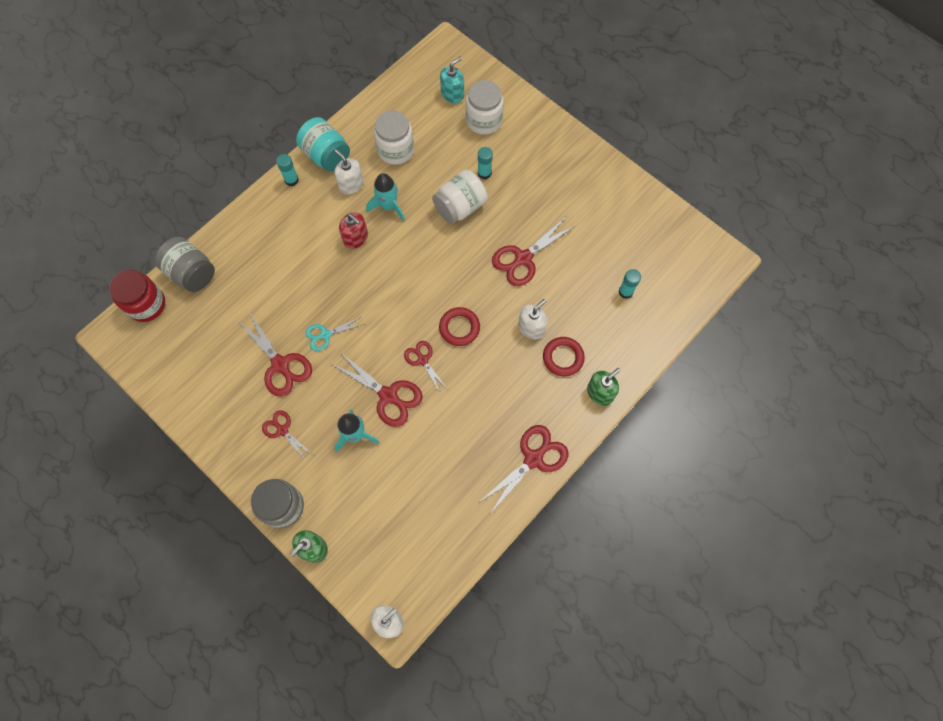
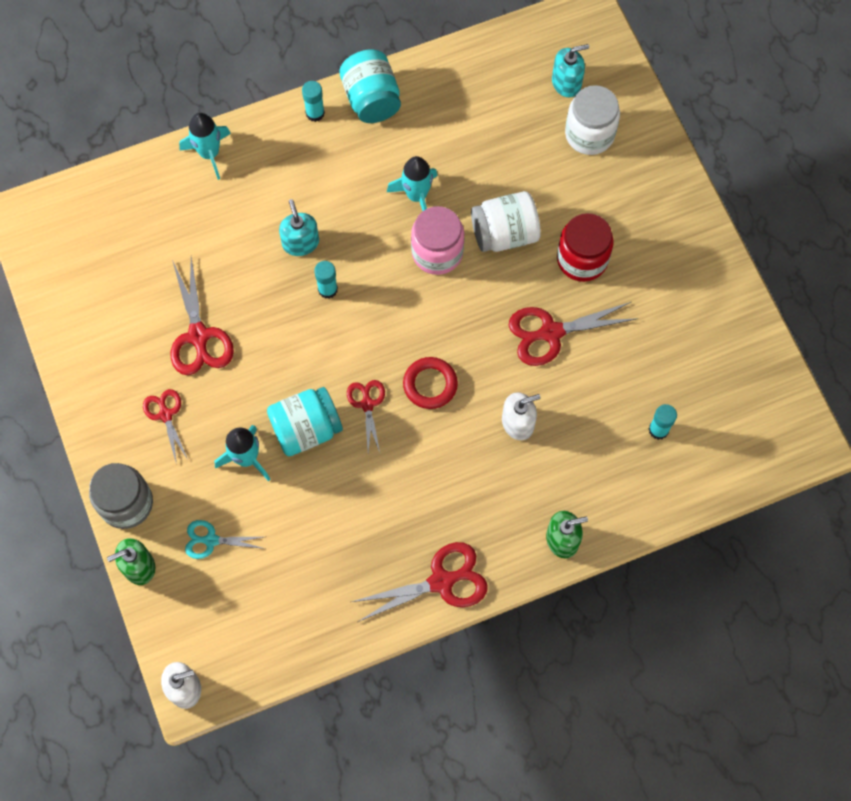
camera: 25 degrees right, 0 degrees up
red jar [109,270,165,322] -> red jar moved to [557,213,614,282]
grey jar [155,237,215,292] -> none
turquoise scissors [305,317,364,351] -> turquoise scissors moved to [185,520,266,559]
red scissors [331,352,423,427] -> turquoise jar [267,387,343,456]
white soap dispenser [334,149,364,194] -> none
red soap dispenser [339,212,368,249] -> none
white jar [374,110,414,165] -> none
turquoise glue stick [478,147,493,179] -> turquoise glue stick moved to [314,261,338,299]
red ring [543,337,585,376] -> none
none -> turquoise rocket [179,113,231,180]
none -> turquoise soap dispenser [279,199,319,256]
none -> pink jar [411,206,464,275]

